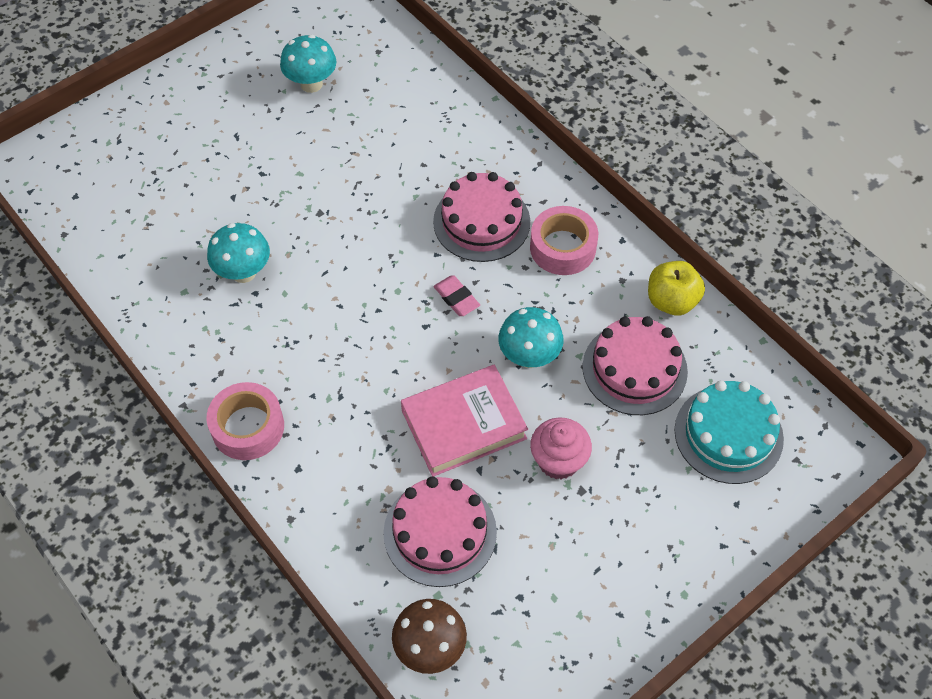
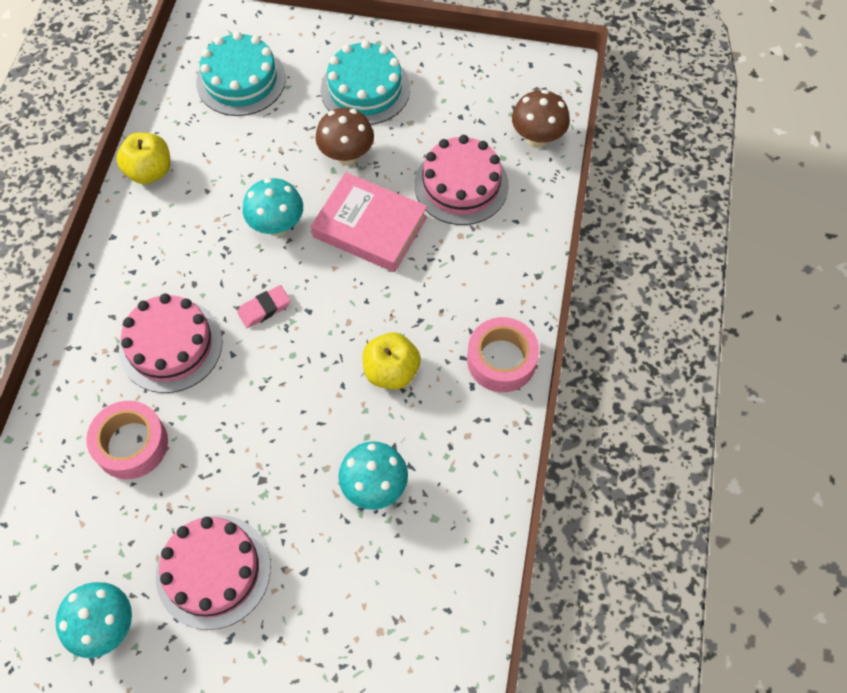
camera: 130 degrees left, 5 degrees up
pink eraser [433,275,480,316] -> pink eraser turned 45 degrees clockwise [237,285,291,328]
pink tape [530,206,598,275] -> pink tape moved to [86,401,168,479]
pink cupcake [530,417,592,480] -> brown mushroom [316,108,374,166]
pink cake [583,316,688,415] -> pink cake moved to [156,515,271,630]
none -> turquoise cake [321,40,410,125]
none -> yellow apple [363,332,421,390]

